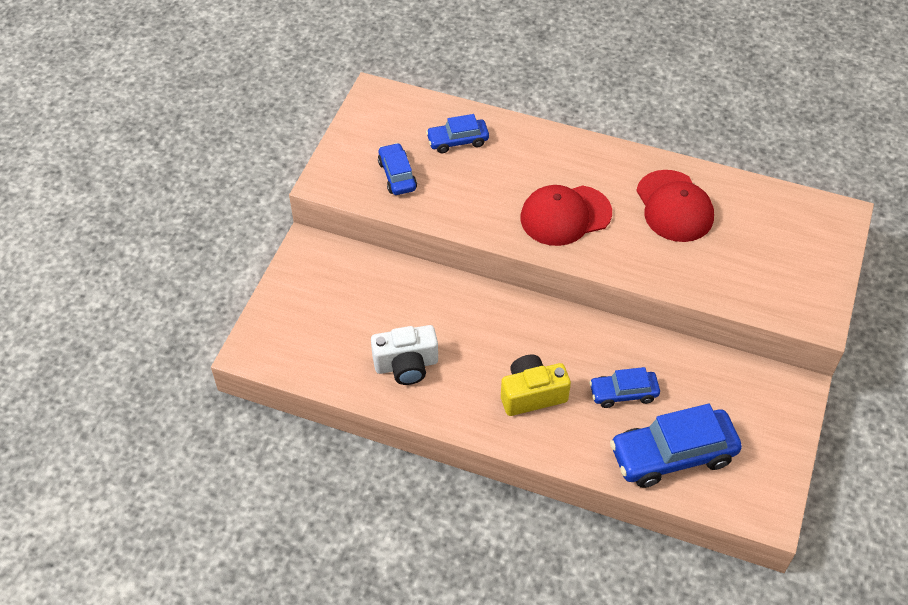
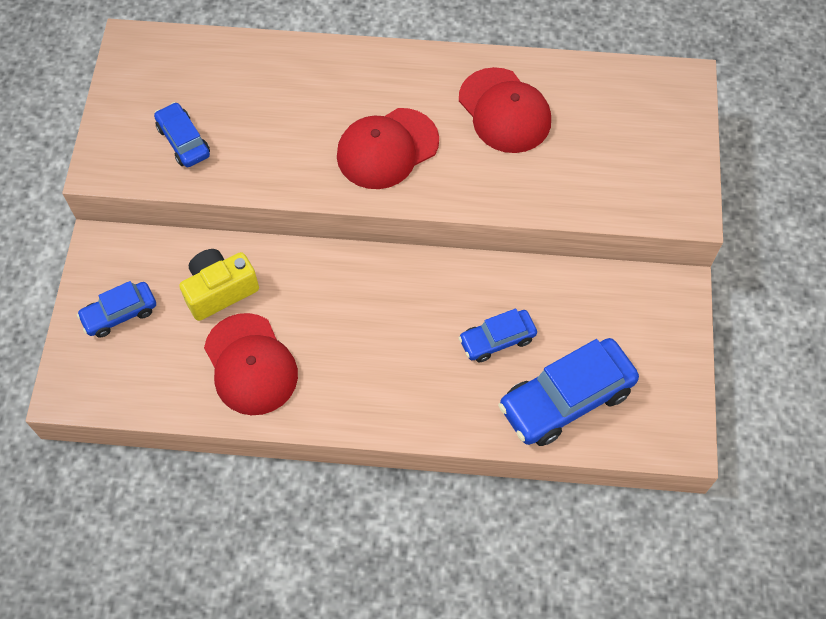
camera: 15 degrees left, 10 degrees up
white camera [371,325,438,385] -> red cap [204,313,298,415]
blue car [426,114,489,153] -> blue car moved to [77,281,156,337]
yellow camera [501,355,571,416] -> yellow camera moved to [179,249,259,321]

